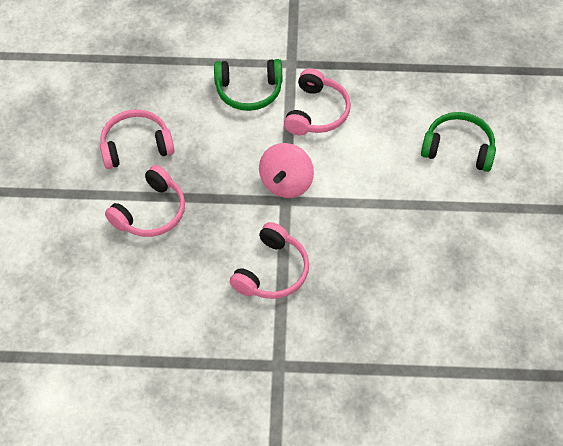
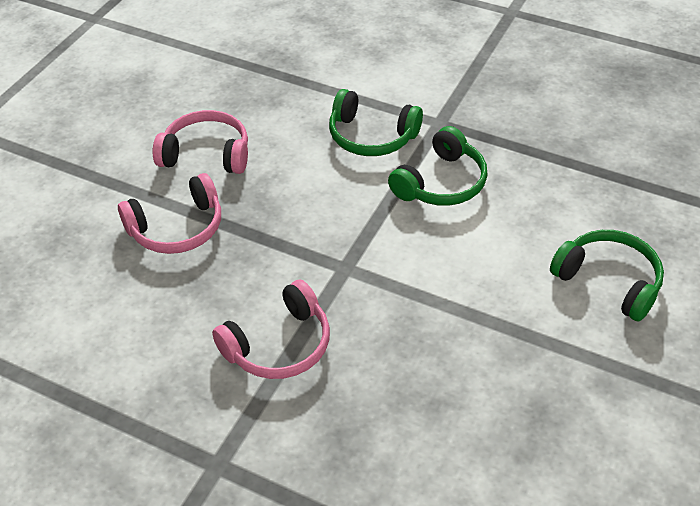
camera: 25 degrees right, 10 degrees down
pink spinning top [259,143,314,198] -> none
pink headphones [284,68,351,135] -> green headphones [388,126,488,206]

